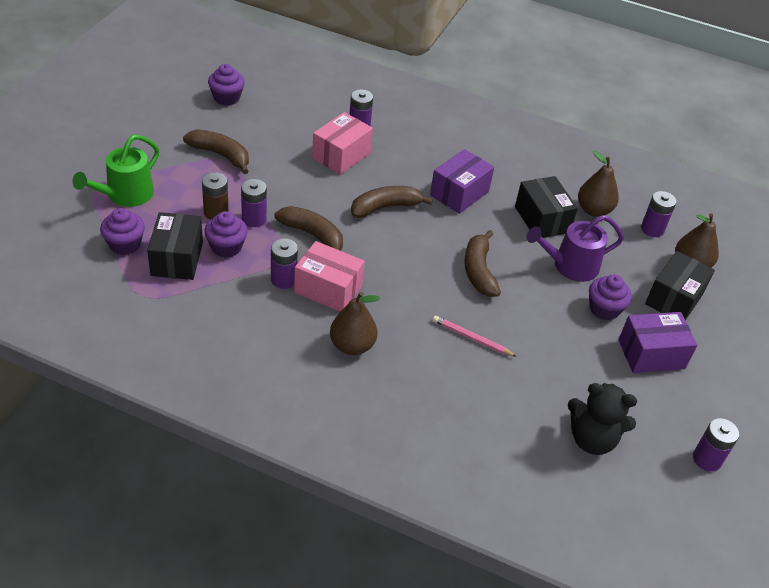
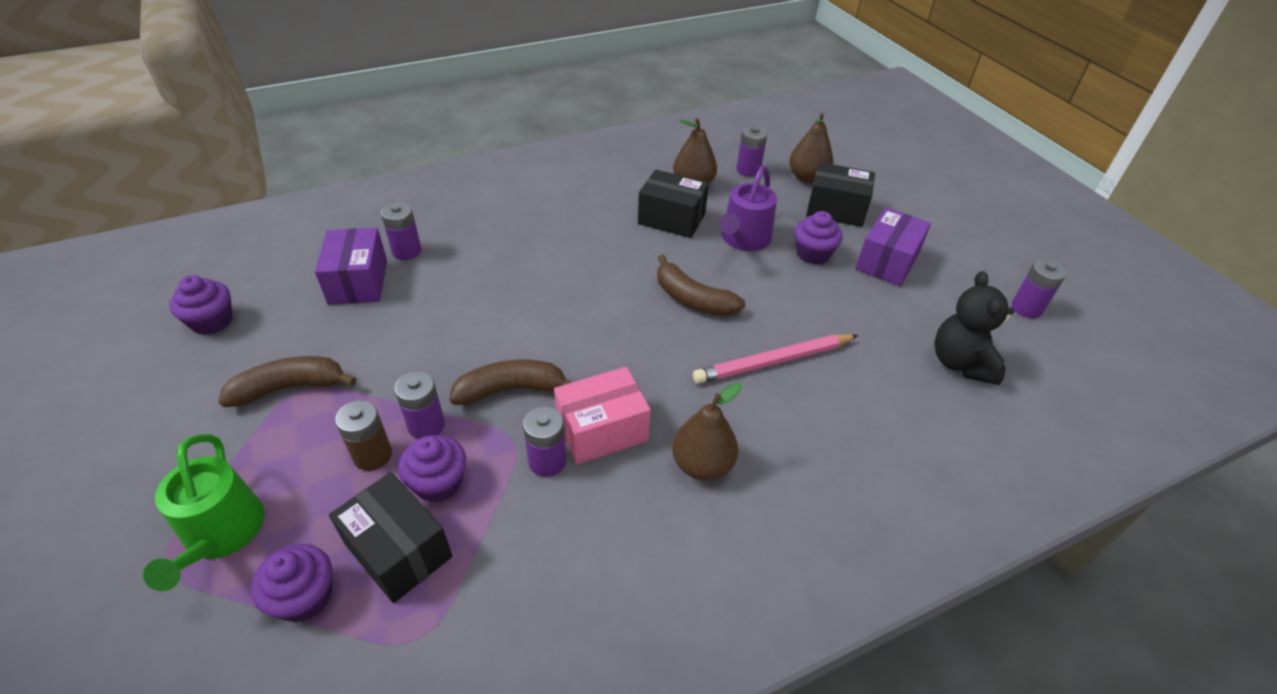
camera: 45 degrees left, 0 degrees up
pink box [312,112,373,175] -> none
brown banana [351,186,433,218] -> none
purple box [430,149,494,214] -> purple box moved to [315,228,387,305]
pink pencil [433,316,517,357] -> pink pencil [693,334,858,384], size x1.62
black teddy bear [568,383,637,455] -> black teddy bear turned 120 degrees clockwise [934,271,1014,385]
black box [645,251,715,320] -> black box turned 60 degrees counterclockwise [806,162,875,227]

